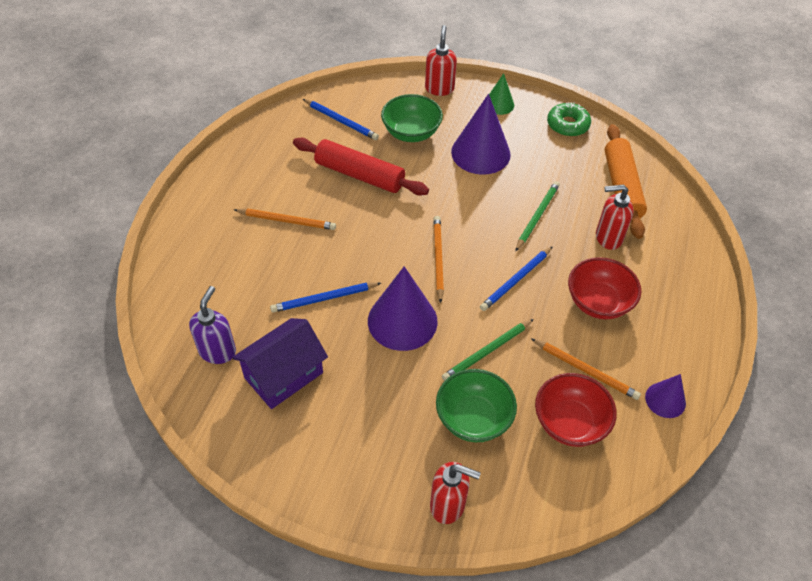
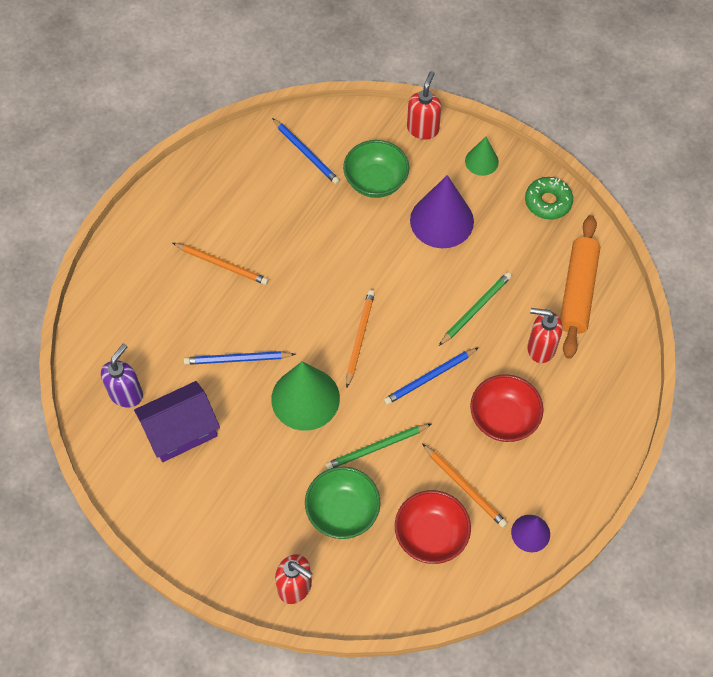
camera: 15 degrees right, 10 degrees up
red rolling pin [293,138,429,196] -> none
purple cone [368,266,438,351] -> green cone [271,361,340,431]

